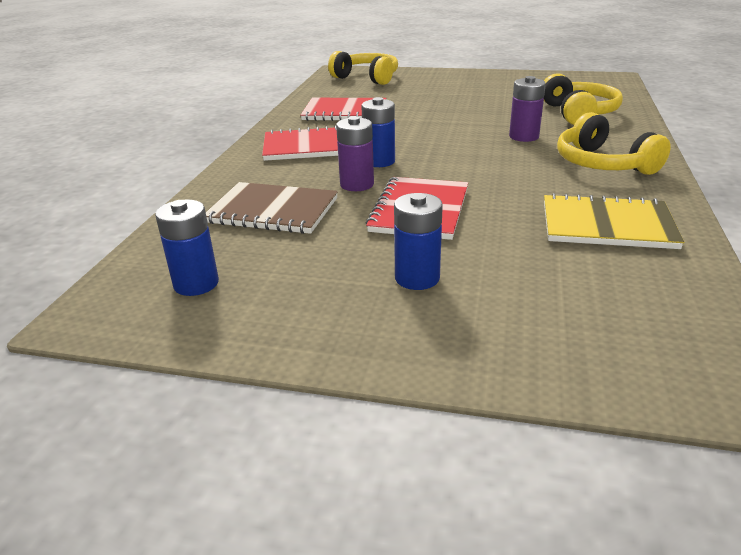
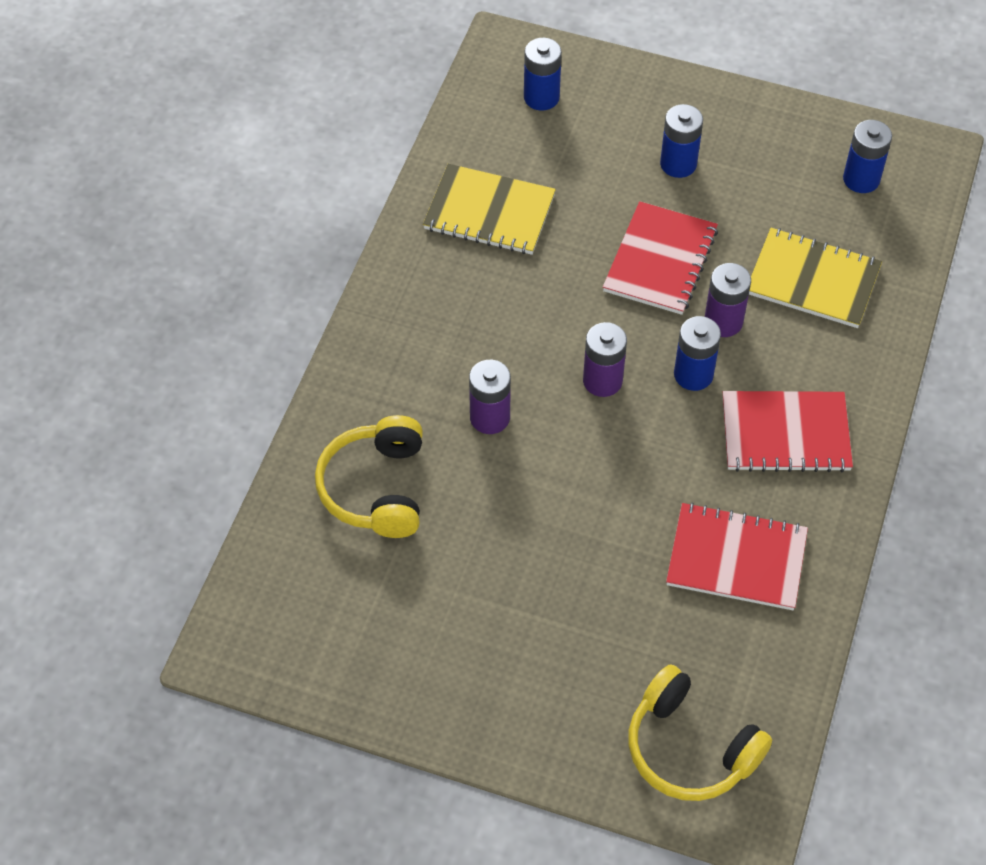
camera: 175 degrees left, 25 degrees up
brown notebook [206,182,338,234] -> yellow notebook [749,228,882,328]
yellow headphones [557,112,671,175] -> none
none -> blue battery [524,38,562,111]
none -> purple battery [583,322,627,397]

